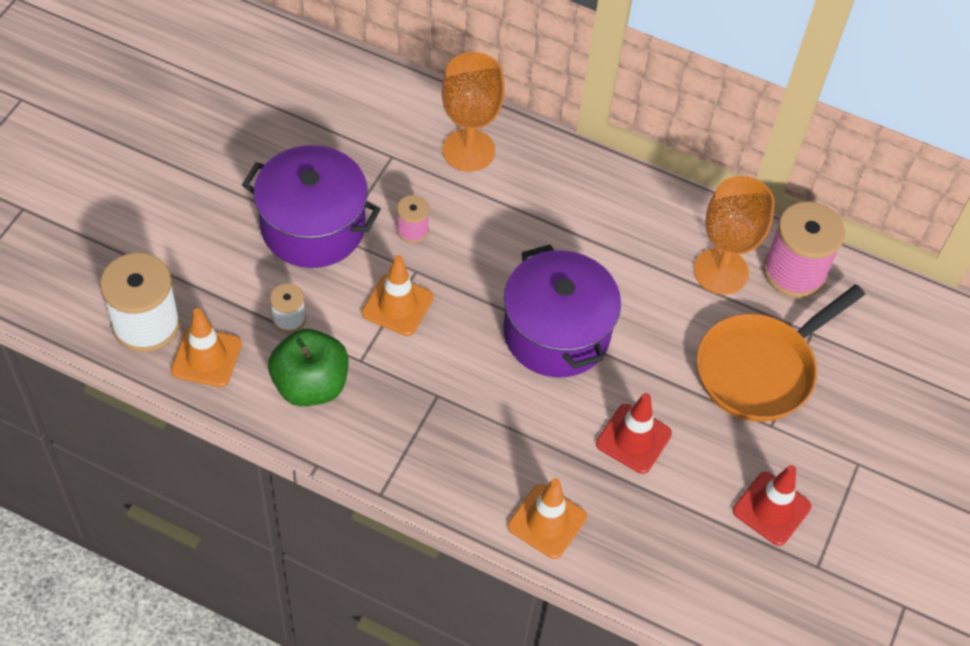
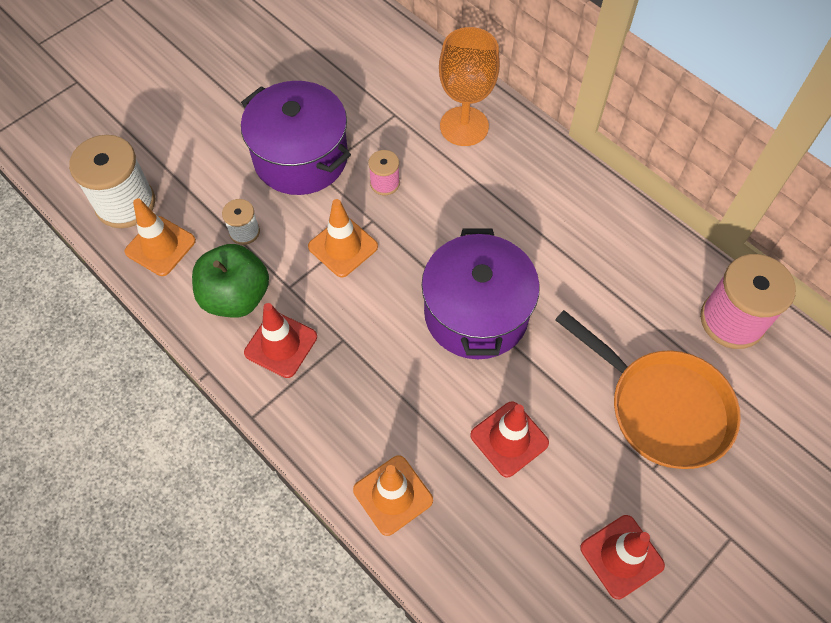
camera: 25 degrees right, 5 degrees up
orange goblet [694,176,775,295] -> none
orange pan [697,285,865,422] -> orange pan turned 120 degrees counterclockwise [555,310,741,469]
none -> red traffic cone [244,303,317,378]

